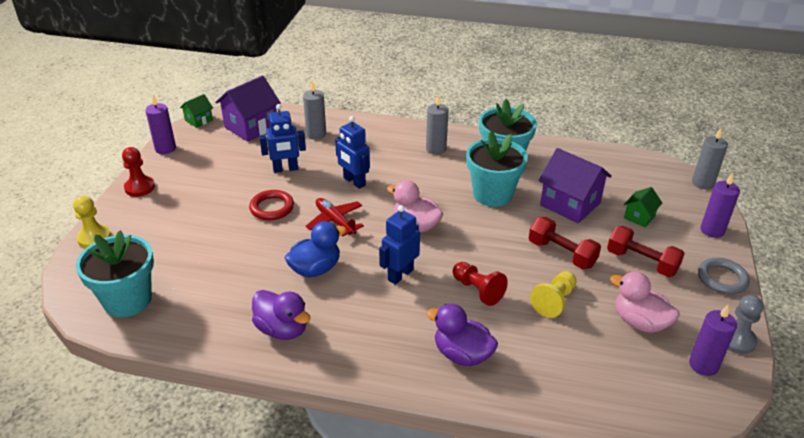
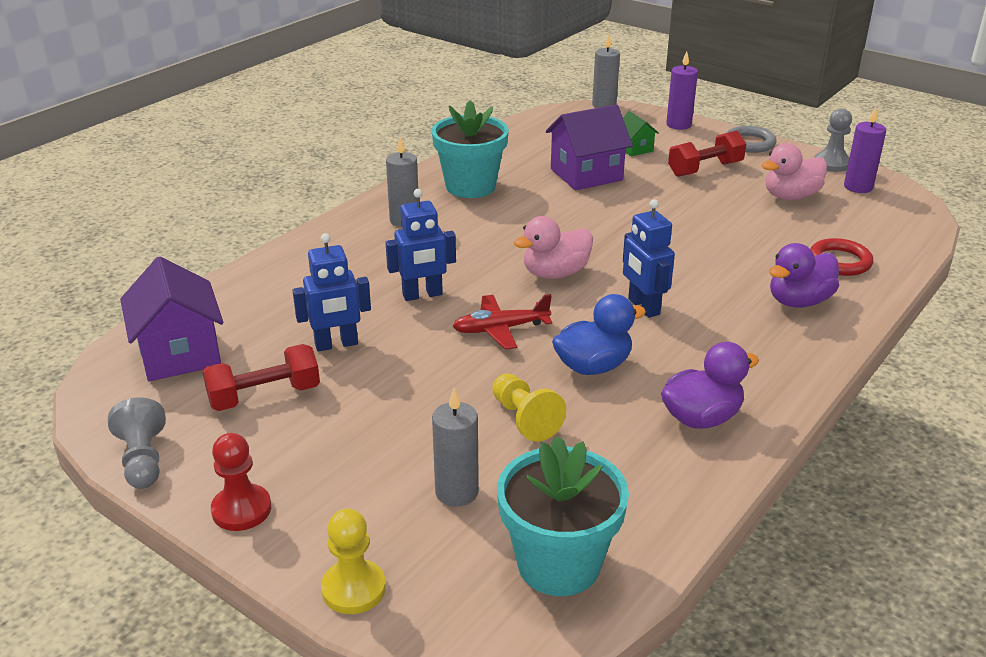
camera: 65 degrees left, 5 degrees down
purple candle [145,95,176,154] -> grey pawn [108,397,166,489]
green house [180,94,213,128] -> none
red ring [249,190,294,220] -> red ring moved to [810,238,873,276]
blue robot [259,104,306,173] -> blue robot turned 60 degrees clockwise [292,233,371,352]
blue duck [285,221,347,278] -> blue duck turned 75 degrees clockwise [552,294,646,375]
grey candle [303,81,326,140] -> grey candle moved to [432,388,479,506]
red pawn [453,262,508,306] -> none
turquoise flower pot [466,131,528,207] -> none
red dumbbell [529,217,601,269] -> red dumbbell moved to [202,344,320,411]
yellow pawn [530,271,577,318] -> yellow pawn moved to [492,373,566,442]

